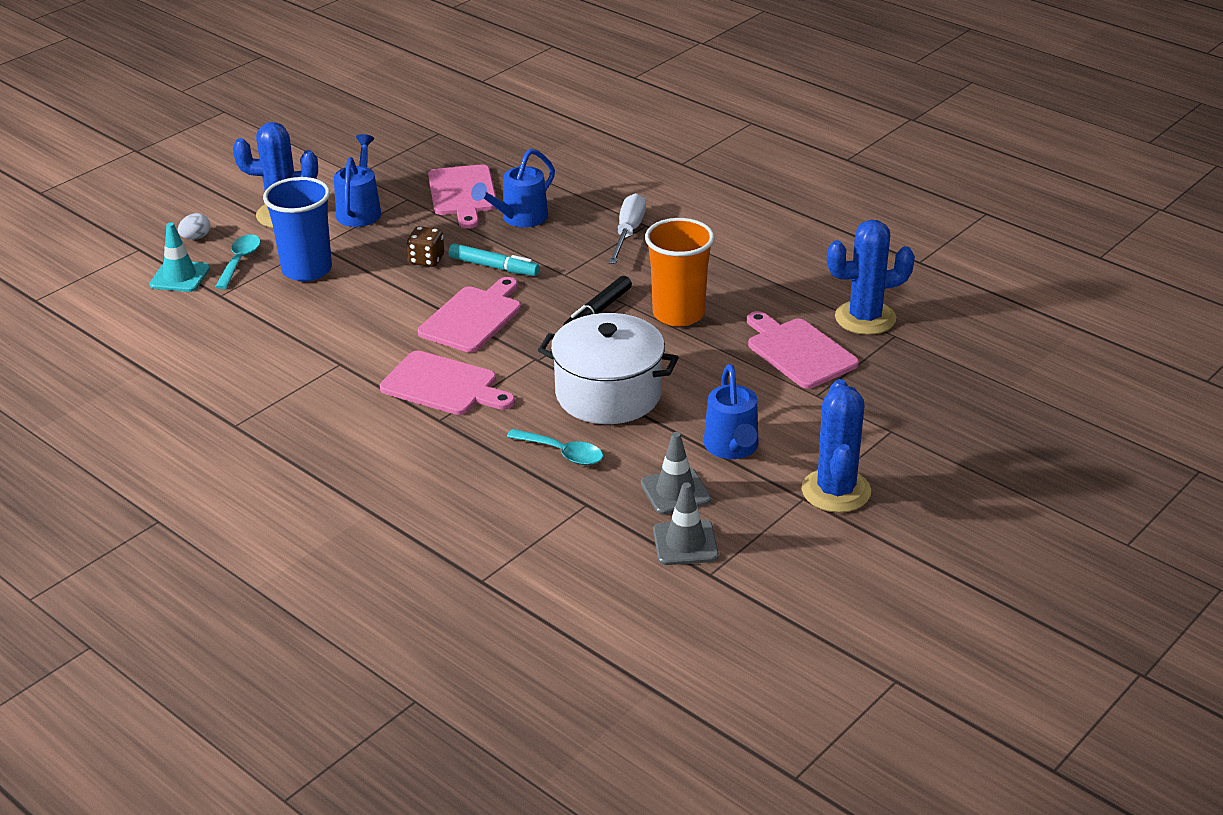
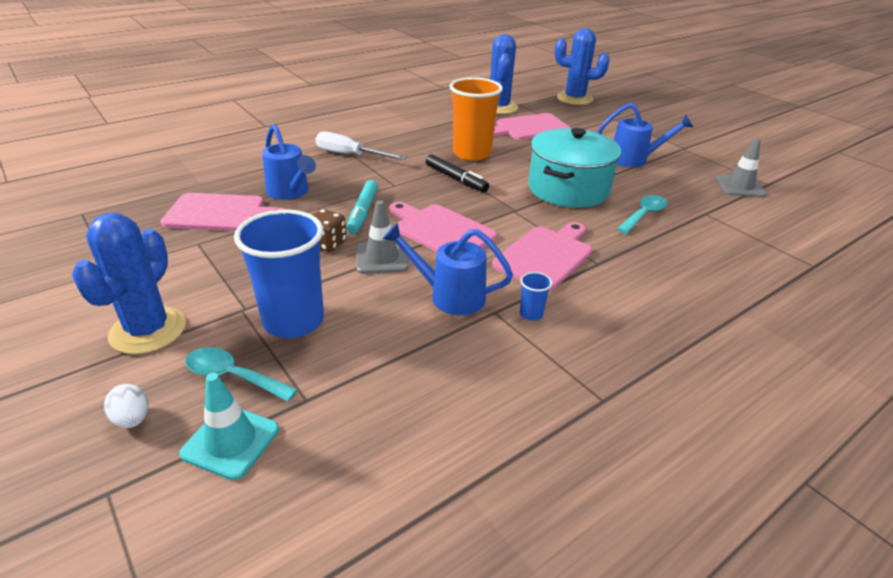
camera: 80 degrees left, 0 degrees up
blue watering can [334,134,381,227] -> blue watering can moved to [383,223,513,315]
turquoise marker [449,243,540,276] -> turquoise marker turned 150 degrees clockwise [347,180,378,234]
white pot [538,313,679,424] -> turquoise pot [528,128,621,208]
grey traffic cone [641,432,711,515] -> grey traffic cone moved to [356,201,409,274]
blue cactus [801,379,871,513] -> blue cactus moved to [555,28,610,105]
none -> blue cup [520,272,552,321]

